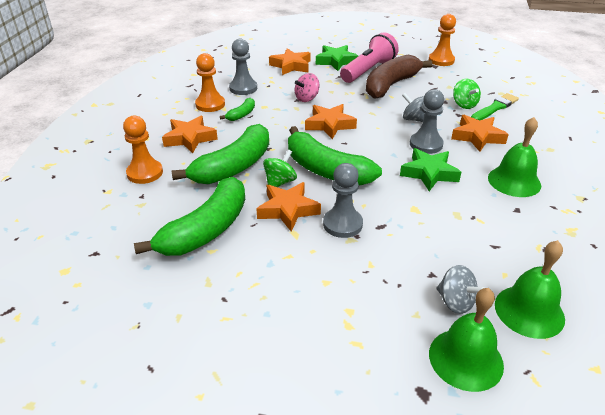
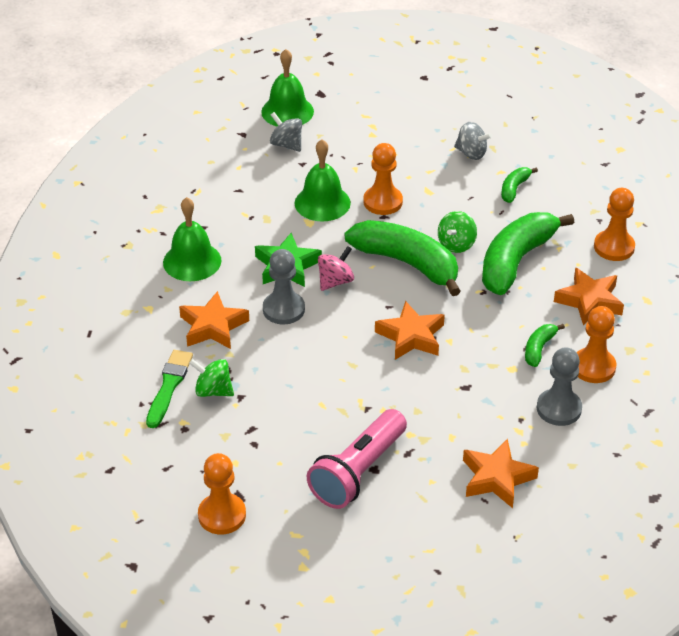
camera: 175 degrees right, 5 degrees up
green banana [134,177,245,256] -> green banana [501,167,538,203], size x0.45
orange star [256,182,321,232] -> none
pink spinning top [295,73,319,102] -> pink spinning top moved to [318,246,354,291]
green star [316,45,358,71] -> none
grey pawn [323,163,363,238] -> orange pawn [364,143,403,215]
brown banana [366,55,432,99] -> none
grey spinning top [402,93,425,122] -> grey spinning top moved to [454,122,492,160]
green spinning top [453,79,481,109] -> green spinning top turned 45 degrees counterclockwise [189,359,234,397]
green brush [471,93,519,121] -> green brush turned 150 degrees clockwise [146,350,193,428]
green bell [495,240,565,339] -> green bell moved to [295,139,351,221]

